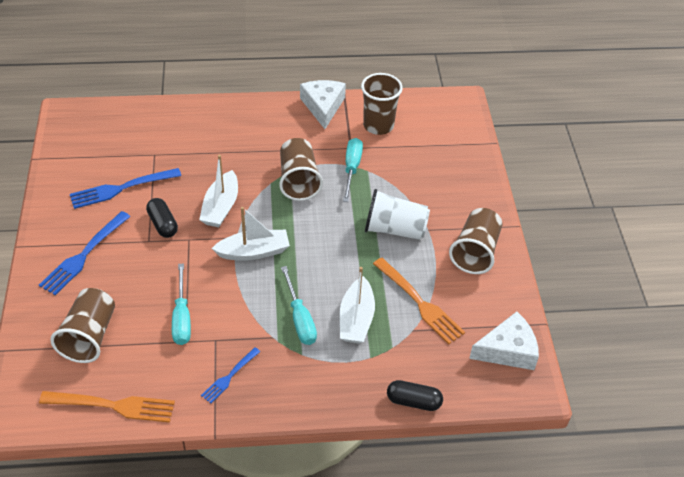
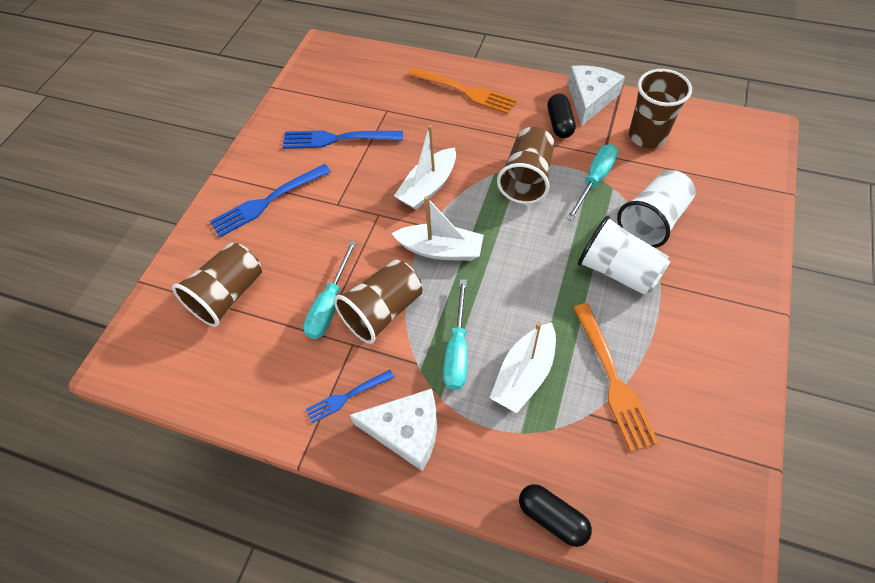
camera: 30 degrees right, 10 degrees up
orange fork [39,391,175,423] -> orange fork moved to [408,67,517,114]
black capsule [146,198,178,238] -> black capsule moved to [547,94,576,138]
brown cup [449,208,502,274] -> brown cup moved to [334,259,422,344]
white cheese [469,312,539,370] -> white cheese moved to [350,389,437,471]
none -> white cup [617,170,696,248]

